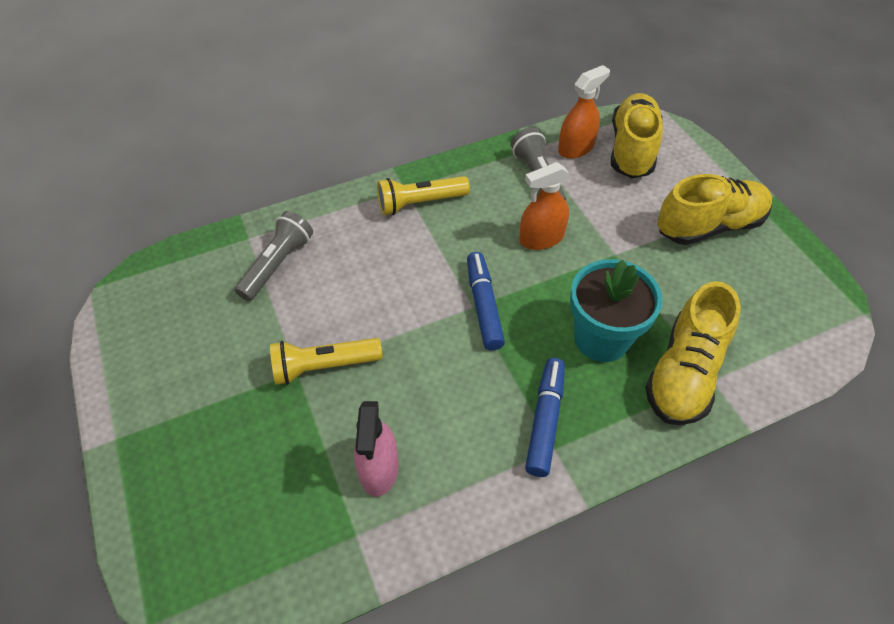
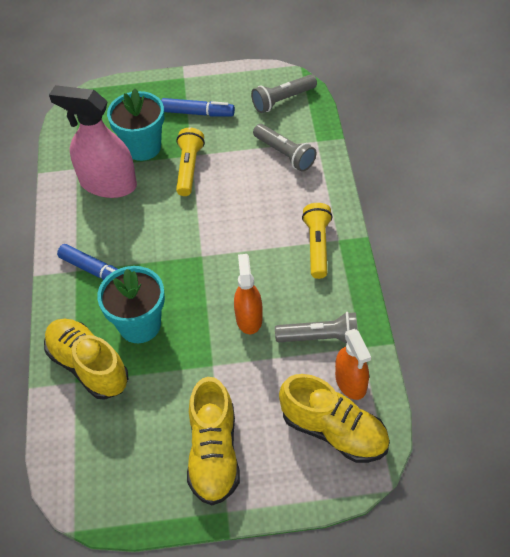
camera: 110 degrees right, 0 degrees up
pink spray bottle [354,401,399,497] -> pink spray bottle [49,85,137,198], size x1.68
blue marker [467,252,505,350] -> blue marker moved to [161,98,235,117]
none -> turquoise flower pot [107,89,164,161]
none -> grey flashlight [251,74,317,113]

